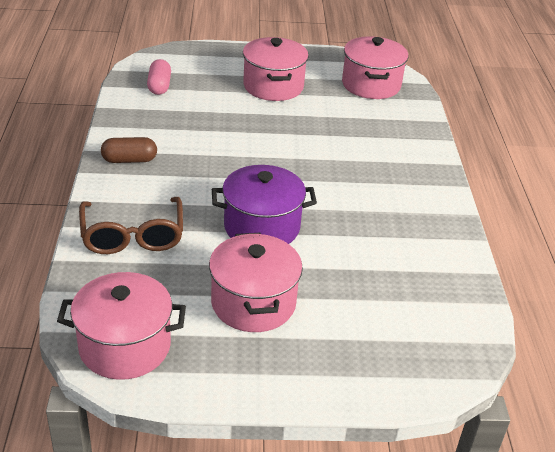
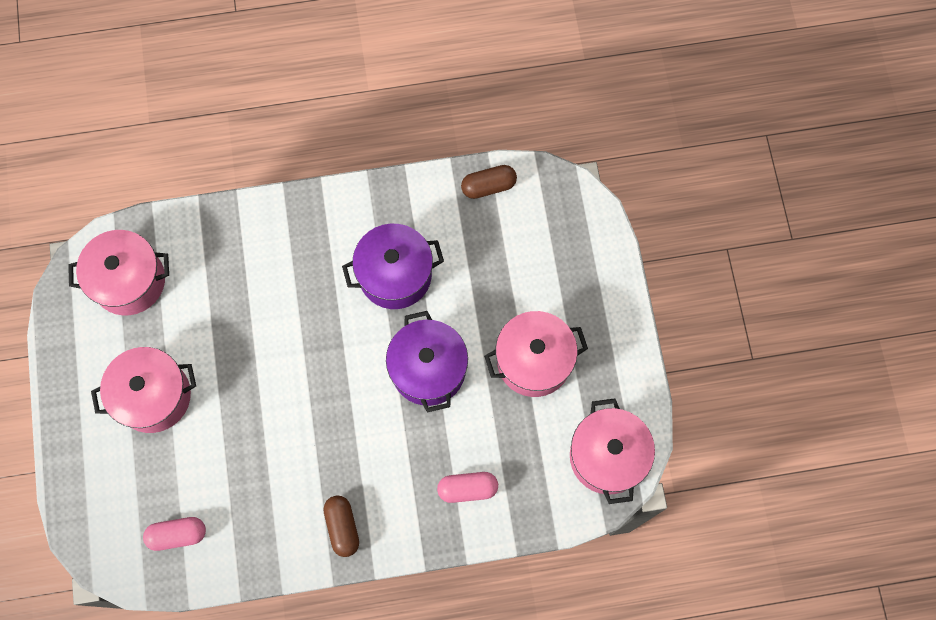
camera: 95 degrees left, 35 degrees up
brown glasses [79,197,183,254] -> pink capsule [437,472,498,503]
none -> purple pot [342,224,444,309]
none -> brown capsule [461,165,517,199]

